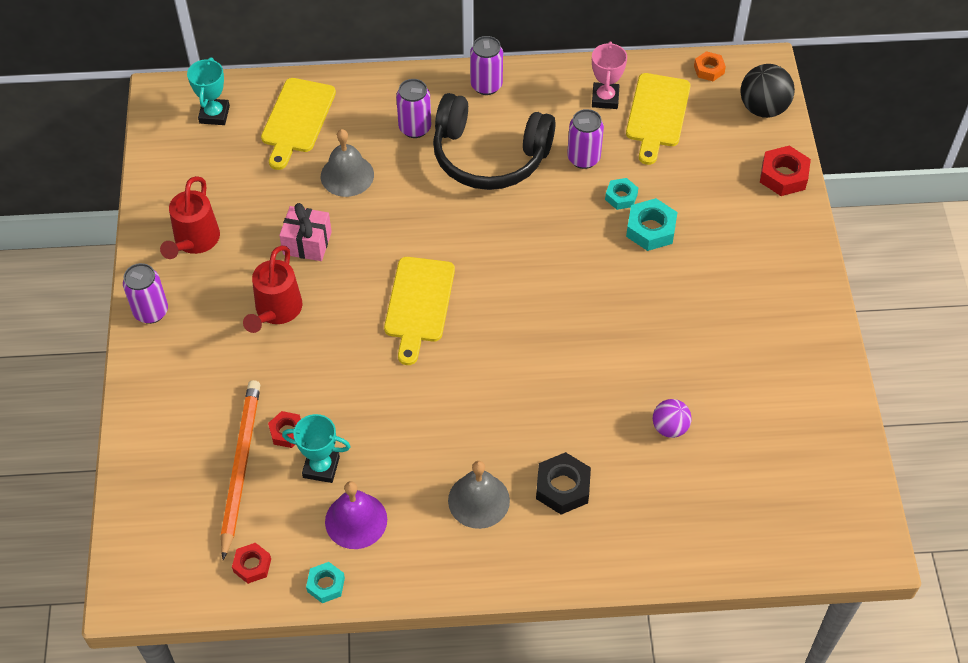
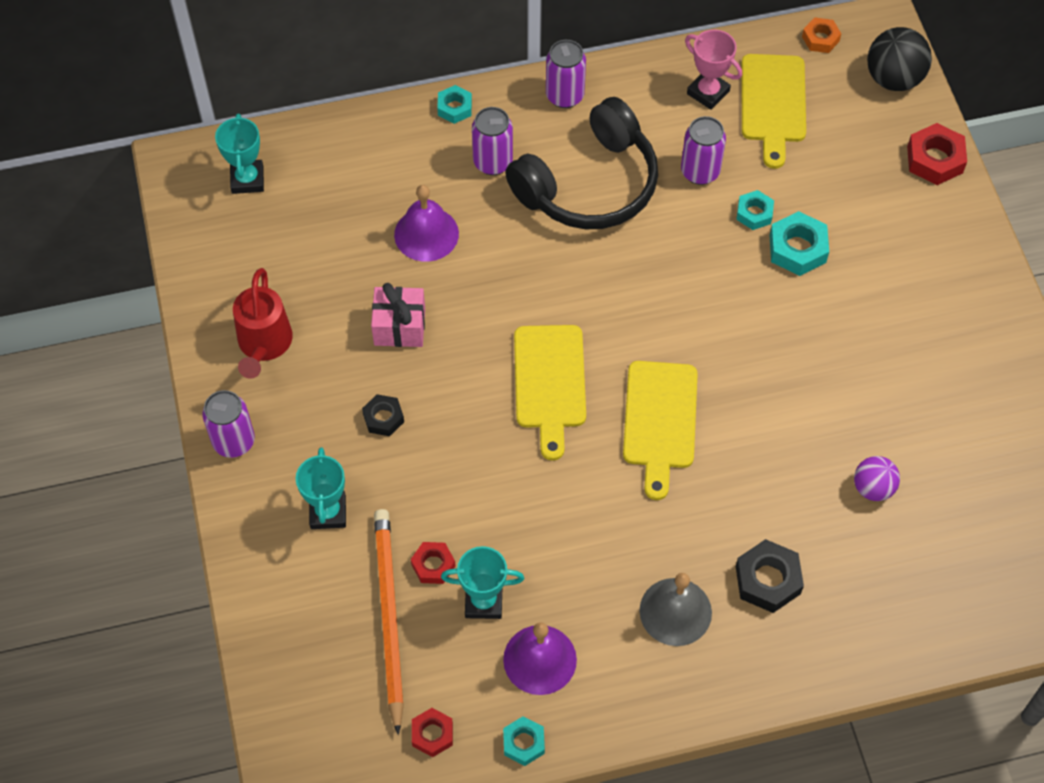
camera: 10 degrees left, 5 degrees up
red watering can [243,246,302,333] -> black nut [362,394,404,436]
yellow cutting board [261,78,336,170] -> yellow cutting board moved to [623,361,698,500]
grey bell [321,129,374,197] -> purple bell [394,185,459,262]
black headphones [433,93,556,190] -> black headphones turned 45 degrees counterclockwise [505,97,658,229]
pink trophy [592,41,627,109] -> pink trophy turned 45 degrees counterclockwise [685,30,742,110]
none -> turquoise trophy [295,447,346,529]
none -> turquoise nut [437,85,472,124]

